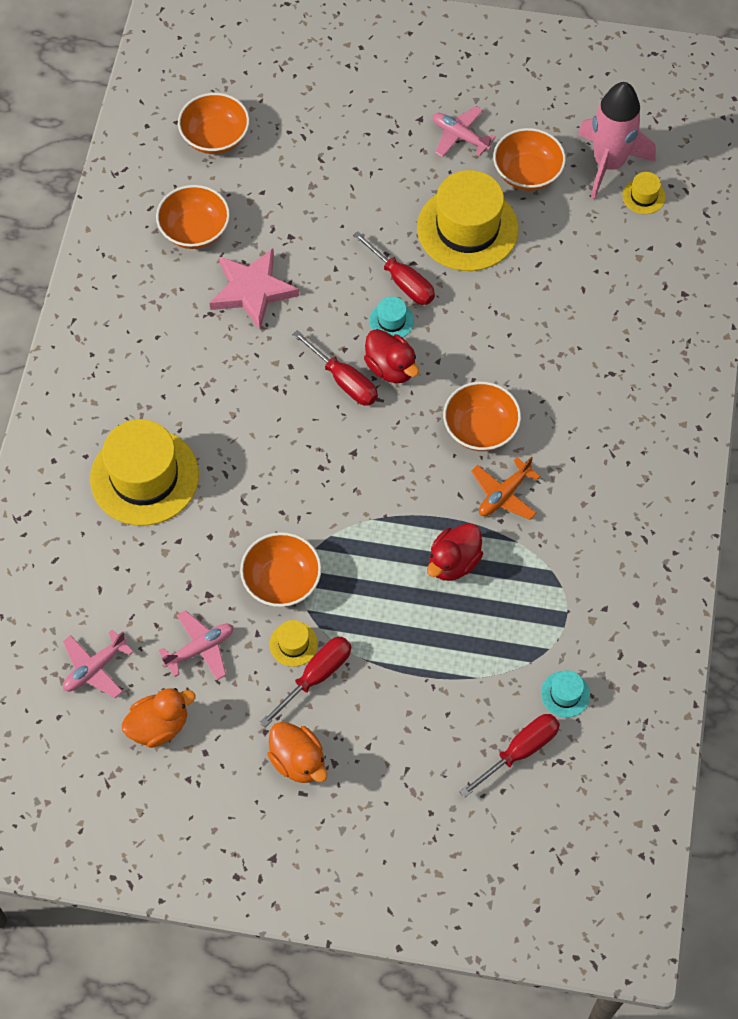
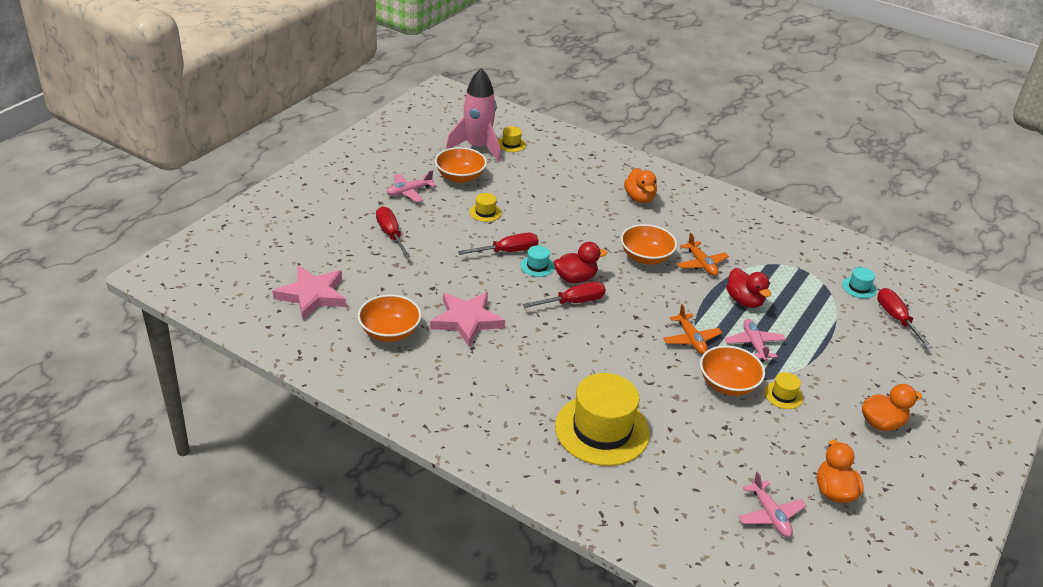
camera: 70 degrees left, 25 degrees down
pink plane [159,610,233,680] -> pink plane moved to [725,319,786,362]
orange bowl [178,93,250,154] -> pink star [273,266,346,320]
red screwdriver [260,636,351,727] -> red screwdriver moved to [376,206,410,258]
yellow hat [417,170,519,271] -> yellow hat [469,193,502,222], size x0.43
none -> orange duck [624,168,657,203]
none -> orange plane [663,304,722,354]

